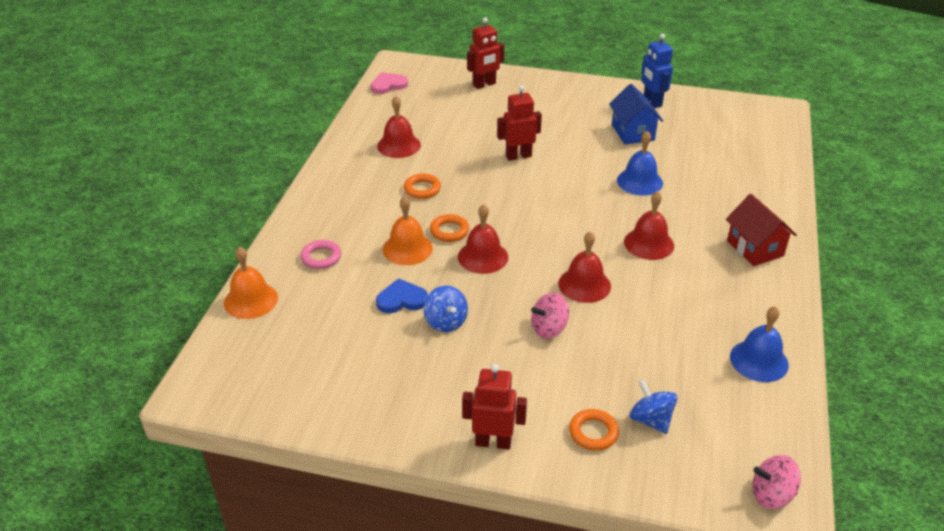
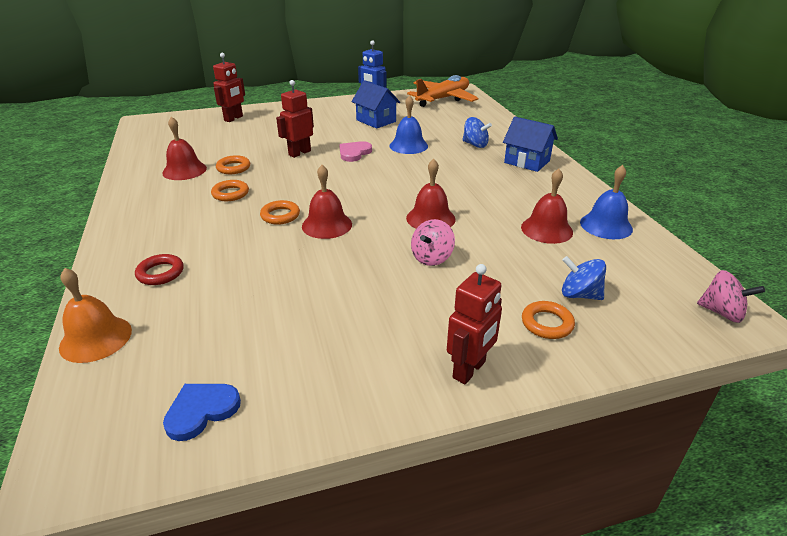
camera: 30 degrees left, 5 degrees down
pink ring [300,240,341,269] -> red ring [135,254,184,285]
pink heart [370,72,408,94] -> pink heart moved to [339,141,372,162]
blue heart [376,278,428,313] -> blue heart moved to [163,384,241,441]
orange bell [383,196,433,265] -> none
blue spinning top [424,286,468,332] -> blue spinning top moved to [462,117,492,148]
red robot [462,364,527,450] -> red robot turned 150 degrees clockwise [447,264,502,384]
red bell [624,191,674,260] -> red bell moved to [521,169,573,244]
red house [726,194,797,266] -> blue house [503,117,558,172]
pink spinning top [752,455,801,509] -> pink spinning top turned 120 degrees counterclockwise [697,270,765,323]
none -> orange ring [216,155,250,174]
none -> orange plane [407,75,479,107]

